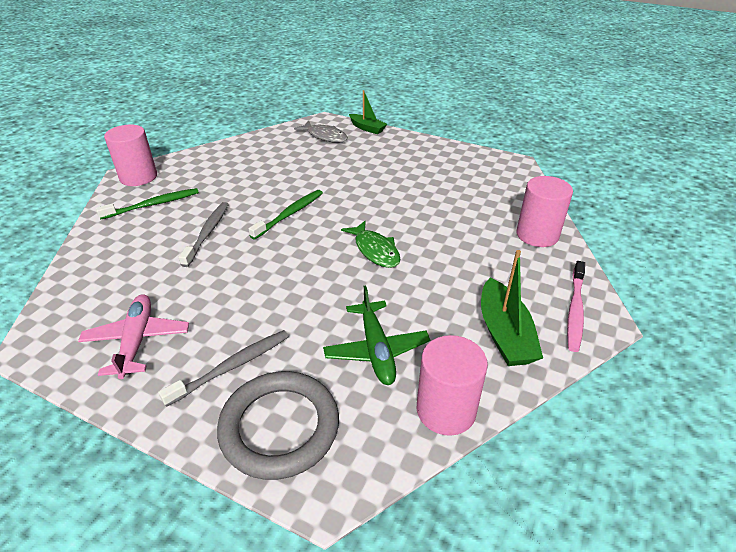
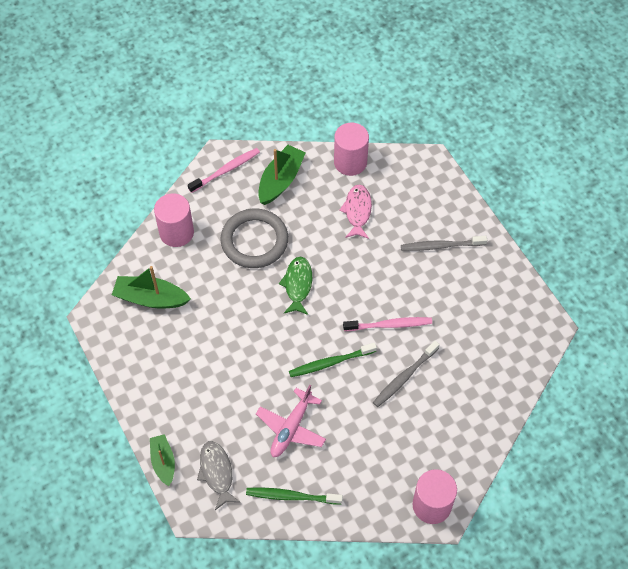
camera: 145 degrees left, 20 degrees up
pink plane [78,294,189,379] -> pink plane moved to [256,385,326,457]
green toothbrush [96,188,199,219] -> green toothbrush moved to [246,487,343,504]
grey ring [217,371,339,480] -> grey ring moved to [220,209,288,268]
green plane [323,285,430,385] -> pink fish [339,184,372,239]
none -> green boat [112,266,191,309]
none -> pink toothbrush [343,317,432,331]

